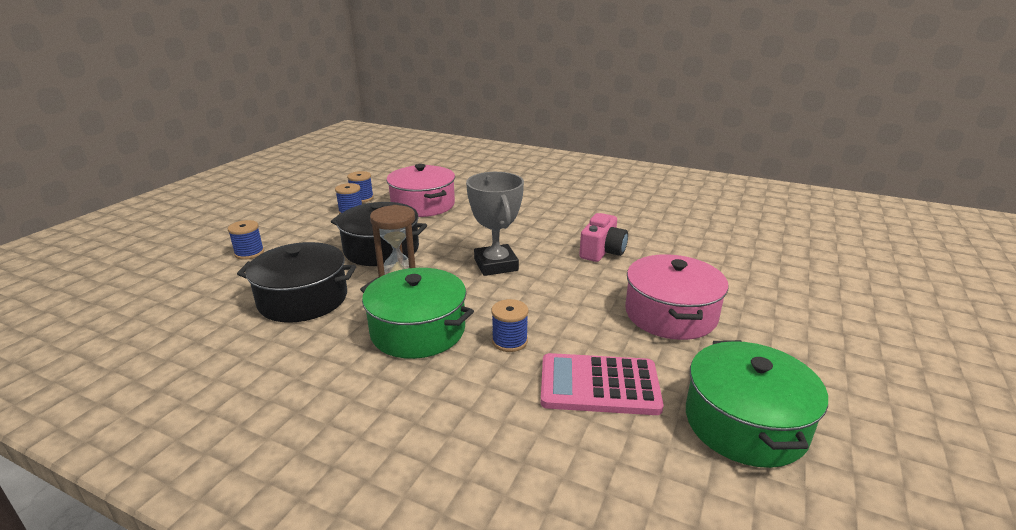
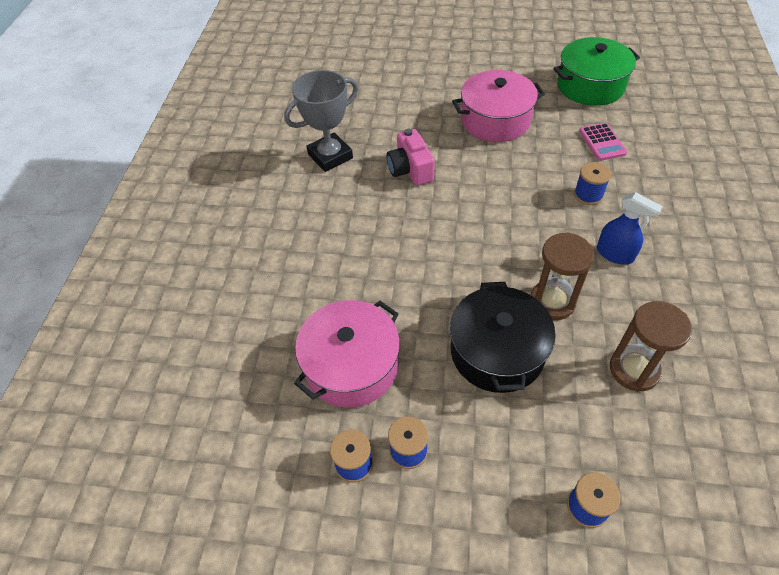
camera: 105 degrees left, 25 degrees up
black pot [237,242,356,323] -> brown hourglass [610,301,692,392]
green pot [360,268,474,359] -> blue spray bottle [597,192,663,264]
grey trophy [466,172,524,276] -> grey trophy moved to [284,70,358,172]
pink calculator [541,353,664,415] -> pink calculator [579,123,627,161], size x0.62
pink camera [579,213,628,262] -> pink camera turned 120 degrees counterclockwise [386,129,435,186]

